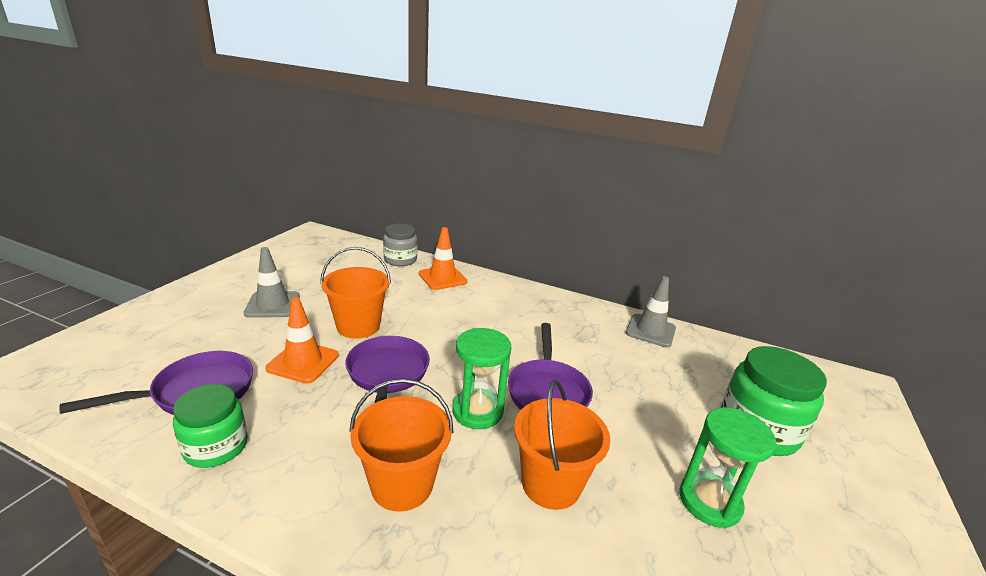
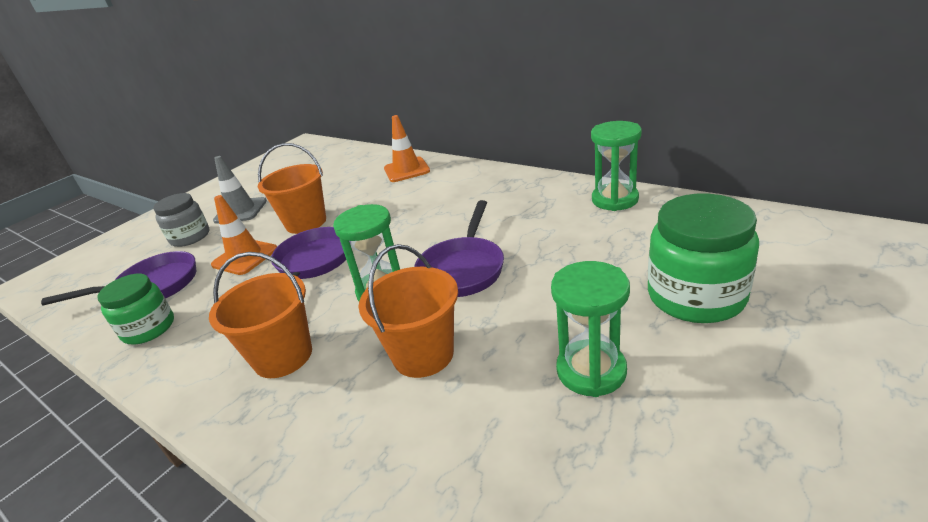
camera: 20 degrees right, 5 degrees up
grey jar [383,224,417,266] -> grey jar moved to [153,193,210,247]
grey traffic cone [626,276,676,348] -> green hourglass [591,121,642,211]

